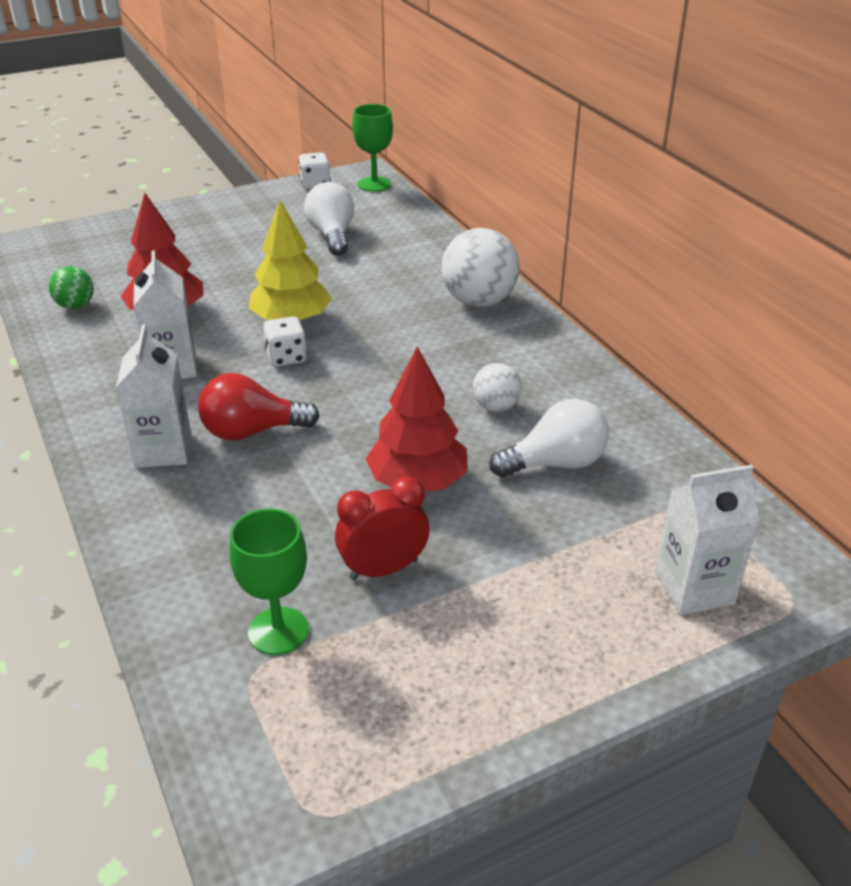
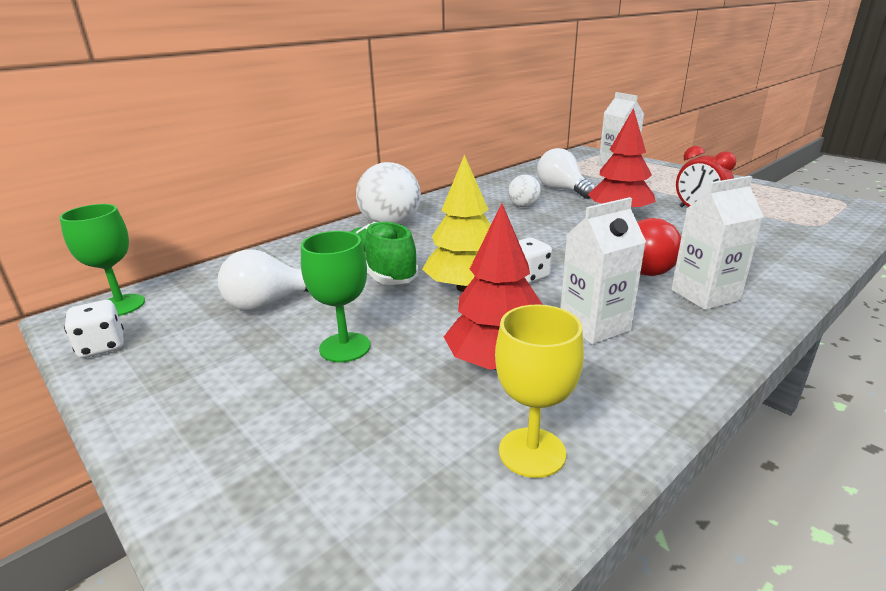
camera: 105 degrees left, 10 degrees down
green ball [49,266,94,309] -> yellow goblet [495,305,584,478]
green goblet [229,508,309,655] -> green goblet moved to [301,231,370,362]
none -> green shoe [350,222,418,285]

